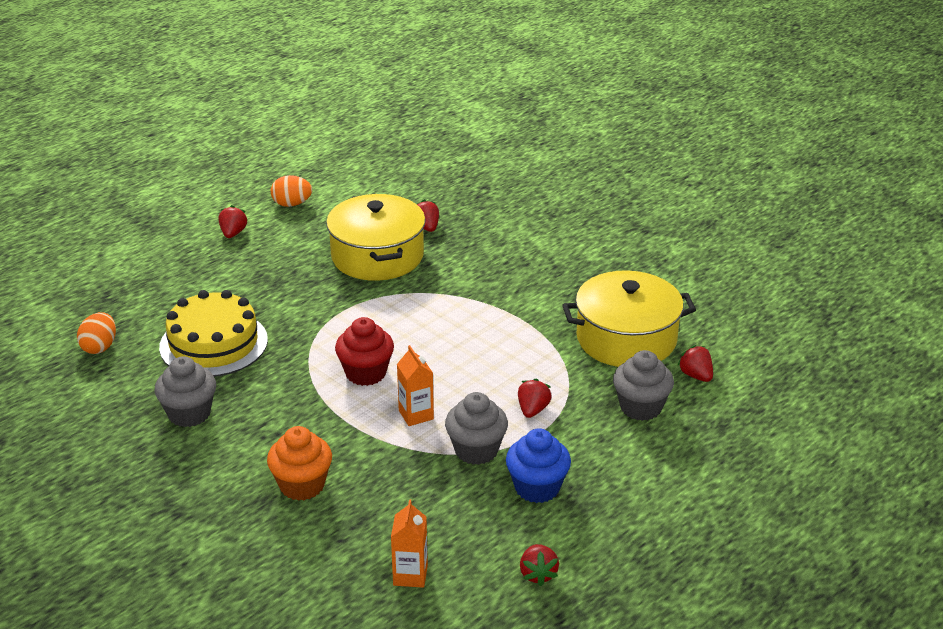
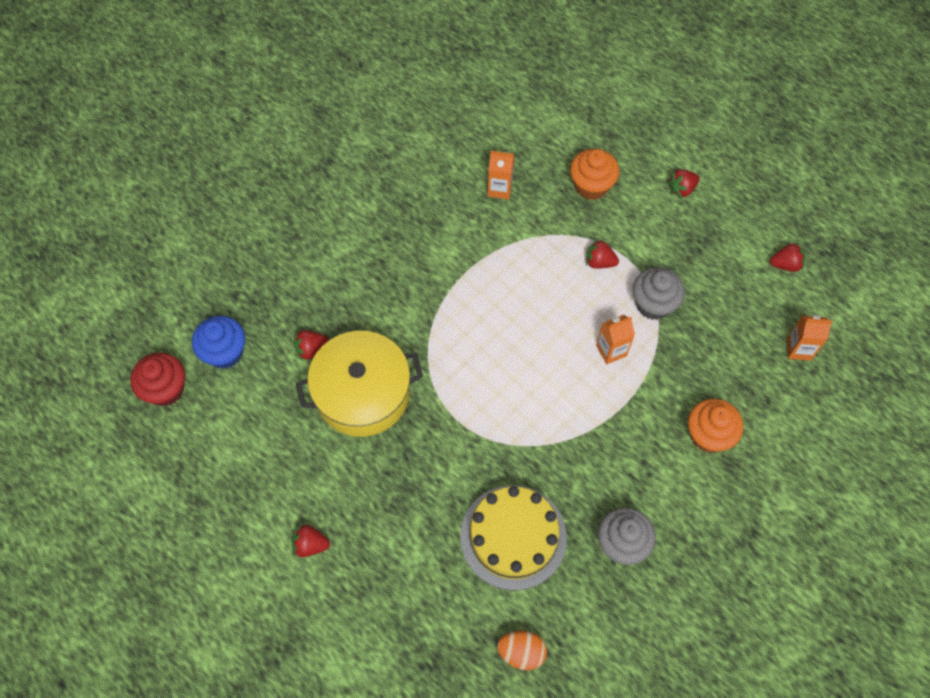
camera: 90 degrees left, 30 degrees up
orange egg [271,175,312,207] -> none
red cupcake [335,317,394,386] -> red cupcake moved to [130,353,185,406]
blue cupcake [506,428,571,503] -> blue cupcake moved to [192,316,245,369]
yellow pot [562,270,696,367] -> orange carton [488,151,515,200]
grey cupcake [613,350,674,421] -> orange cupcake [570,149,619,200]
red strawberry [677,345,713,382] -> red strawberry moved to [668,170,700,198]

